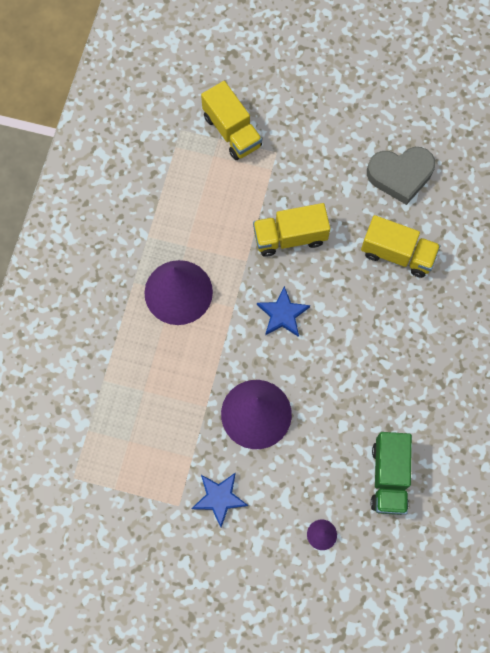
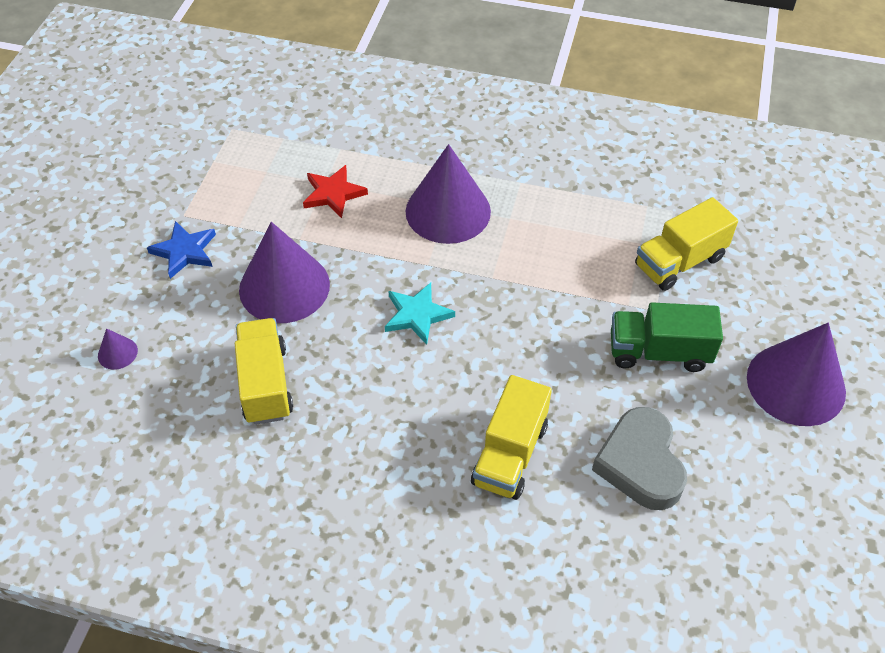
camera: 90 degrees right, 20 degrees down
yellow truck [253,203,330,257] -> yellow truck moved to [235,318,293,425]
blue star [257,286,310,337] -> turquoise star [385,283,455,345]
green truck [371,432,412,515] -> green truck moved to [611,302,723,372]
none -> red star [303,165,368,218]
none -> purple cone [747,323,846,426]

